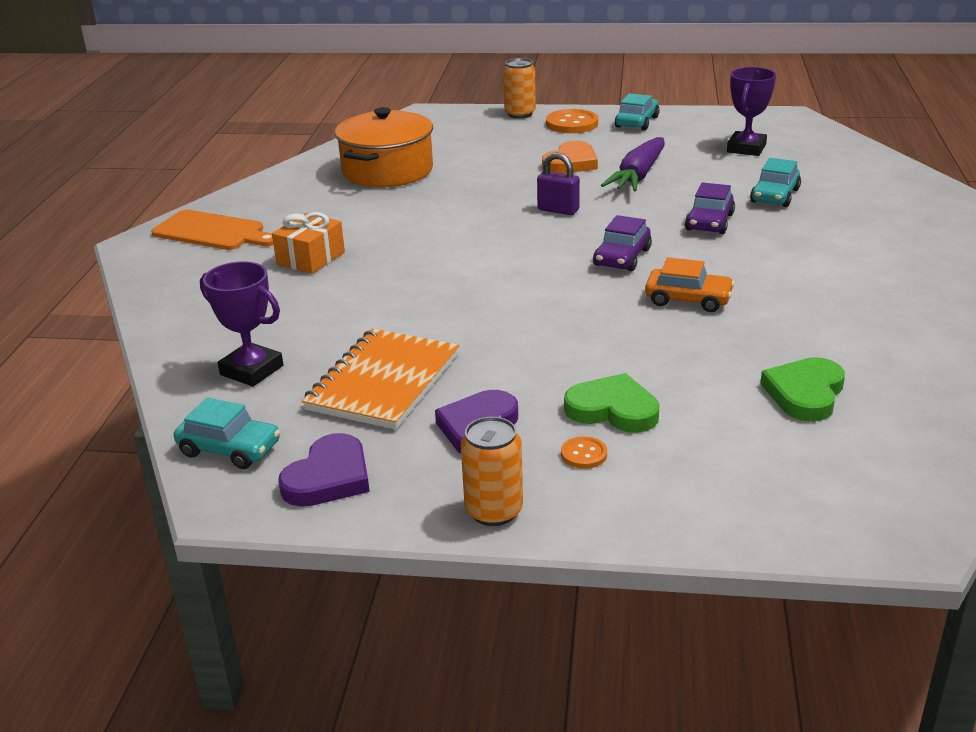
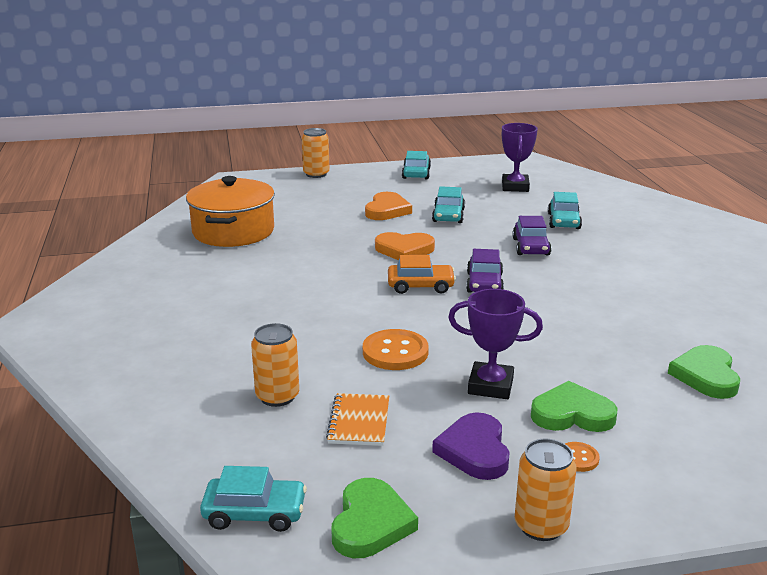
camera: 20 degrees left, 5 degrees down
orange cutting board [151,210,273,250] -> none
purple trophy [200,261,283,387] -> purple trophy moved to [448,289,543,399]
orange gift [272,212,345,274] -> none
purple heart [278,433,370,507] -> green heart [331,478,418,558]
orange notebook [302,329,459,430] -> orange notebook [326,393,389,446], size x0.58
purple padlock [537,152,580,215] -> orange heart [375,232,435,260]
orange button [546,109,598,133] -> orange button moved to [363,329,429,370]
purple carrot [601,137,665,191] -> turquoise car [432,186,465,223]
orange car [645,257,735,312] -> orange car moved to [388,255,456,294]
none -> orange can [251,323,299,407]

